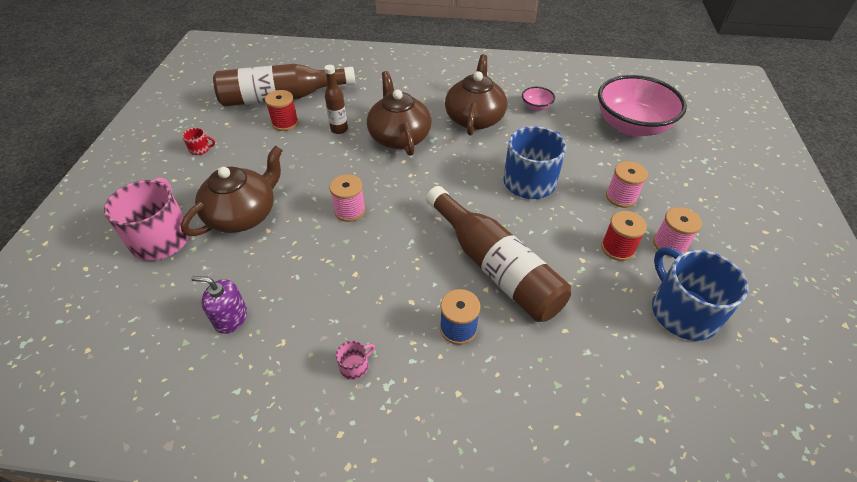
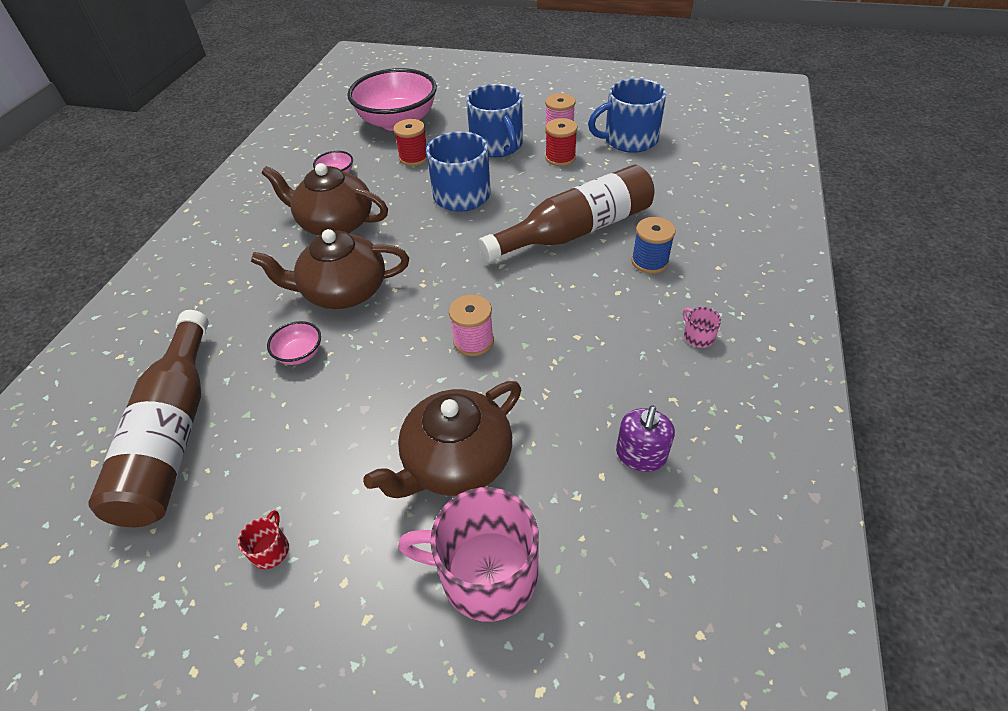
camera: 80 degrees left, 0 degrees up
brown teapot [181,146,283,236] -> brown teapot turned 90 degrees counterclockwise [363,381,521,498]
red spool [265,90,299,131] -> red spool moved to [393,119,427,166]
brown bottle [324,65,348,134] -> pink bowl [267,321,321,365]
pink spool [606,161,648,208] -> blue mug [466,84,523,157]

